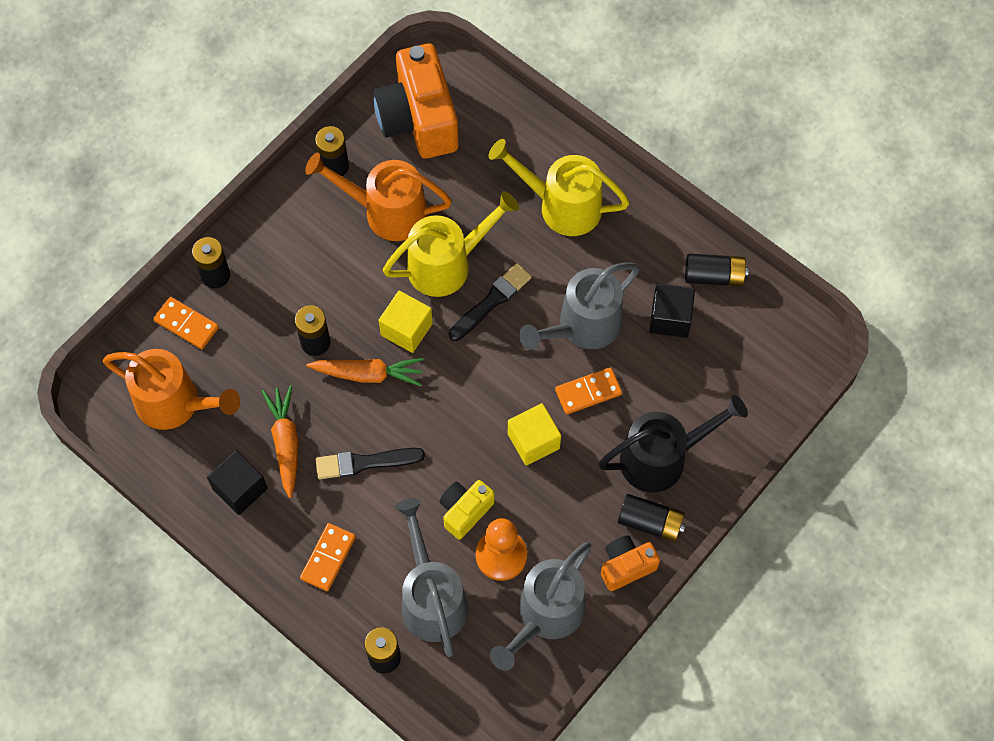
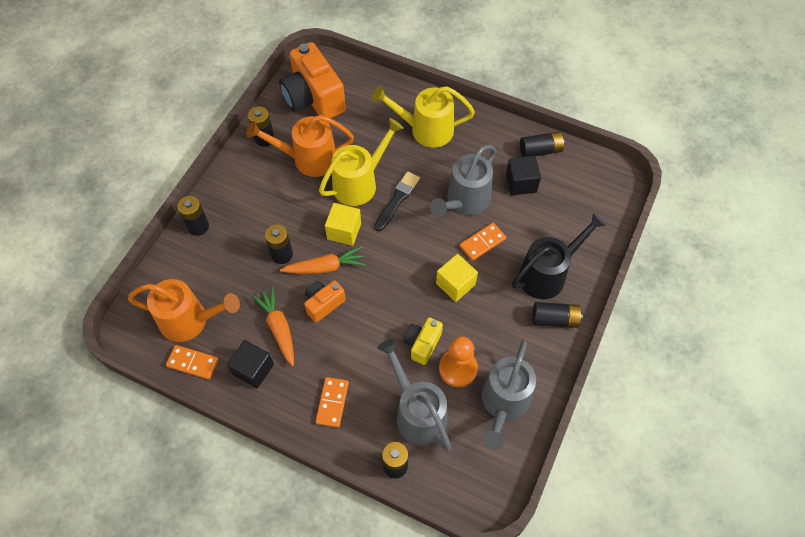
camera: 15 degrees left, 5 degrees down
orange domino [153,297,219,349] -> orange domino moved to [166,345,219,380]
black brush [316,448,425,479] -> none
orange camera [601,535,660,591] -> orange camera moved to [304,281,346,323]

